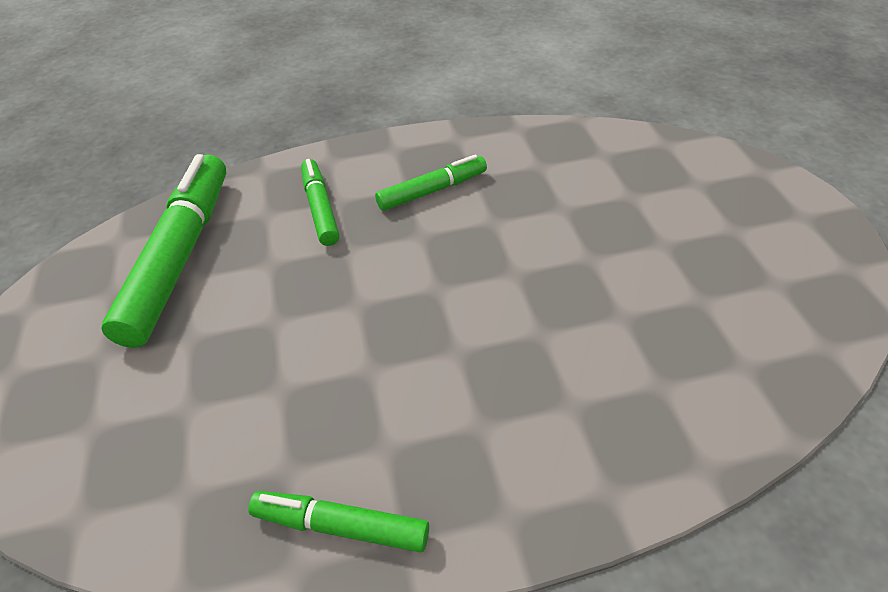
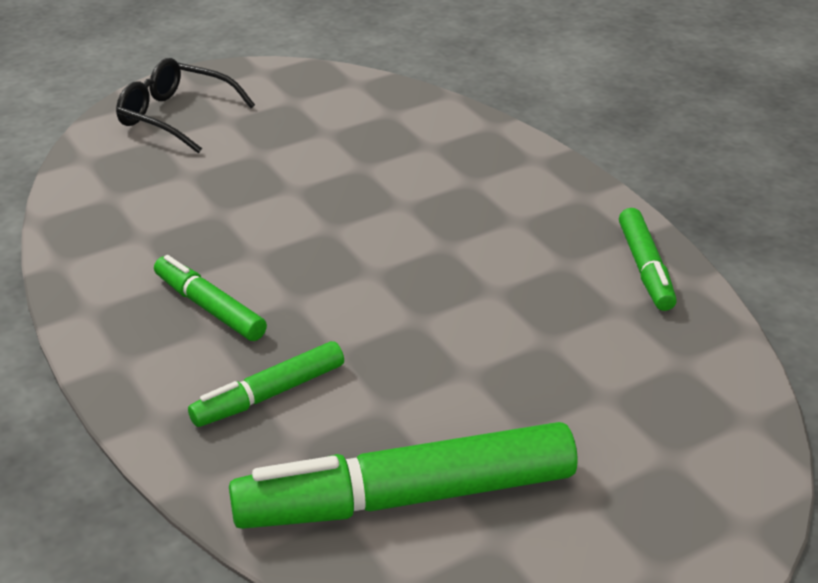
camera: 110 degrees left, 10 degrees down
none -> black glasses [116,58,255,153]

